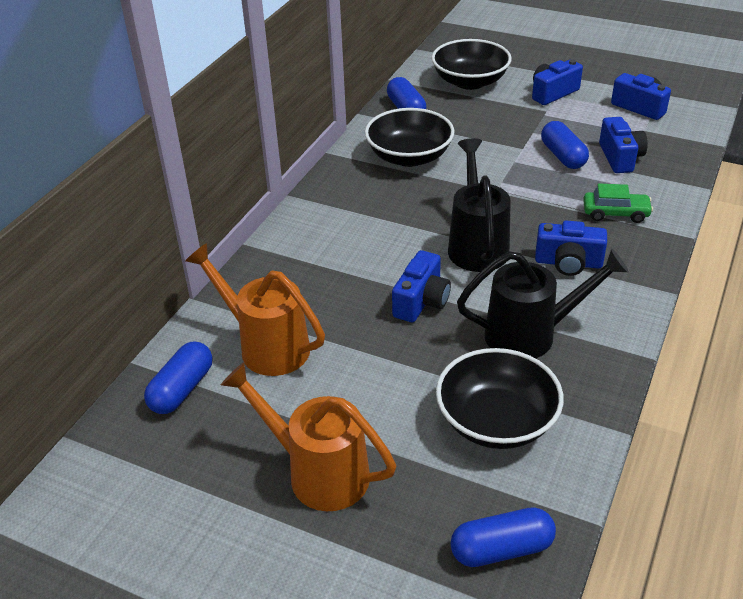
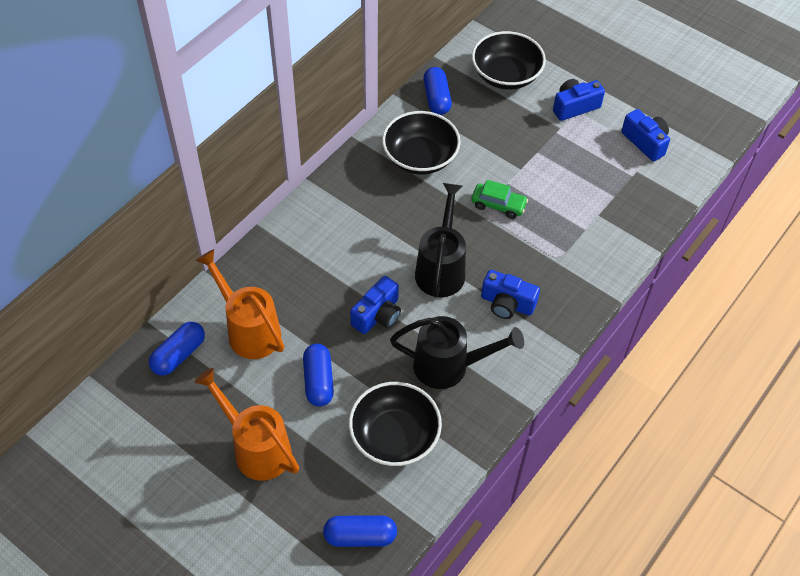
camera: 10 degrees right, 15 degrees up
blue capsule [541,121,589,169] -> blue capsule moved to [303,344,334,406]
green car [583,183,653,223] -> green car moved to [471,180,528,219]
blue camera [599,117,648,173] -> none

